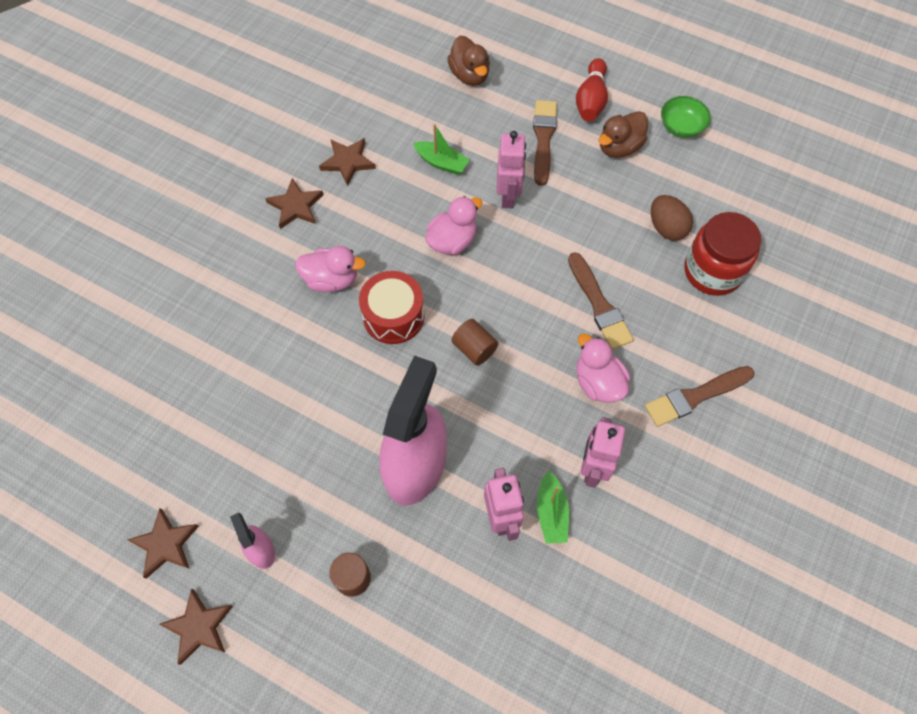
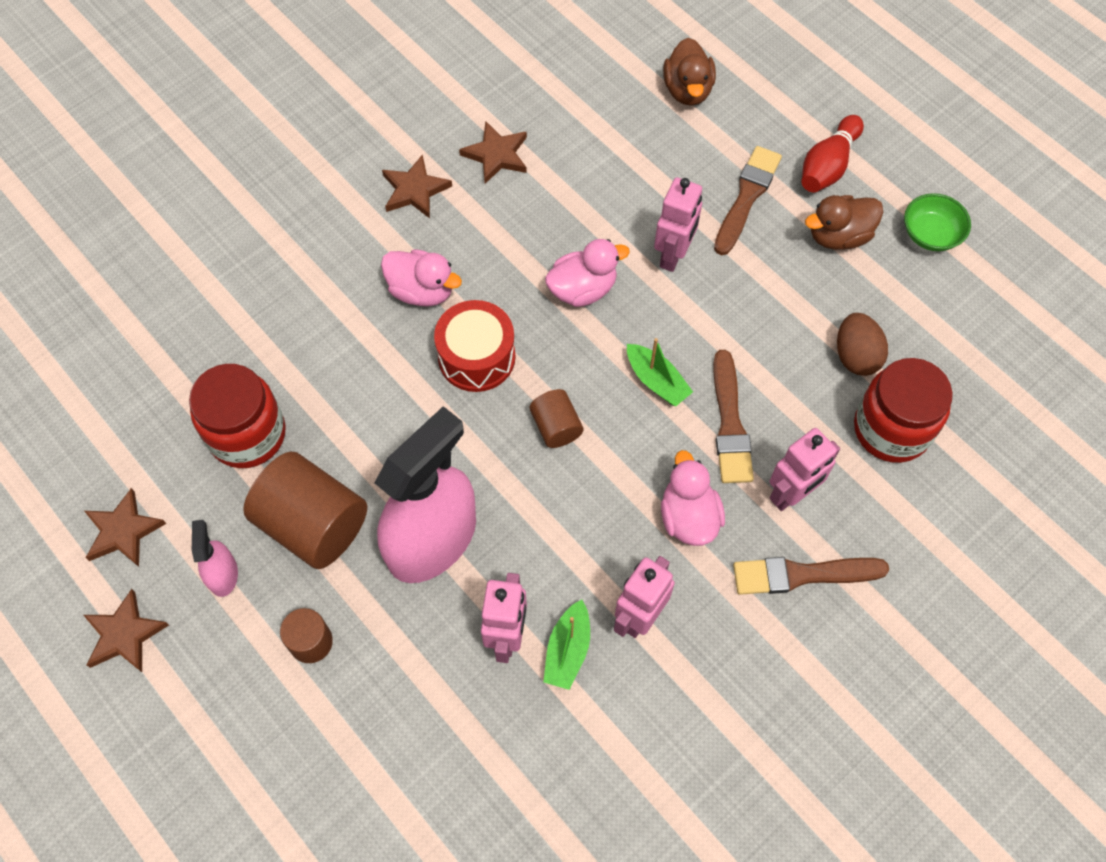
camera: 20 degrees right, 0 degrees up
green boat [413,124,469,175] -> green boat moved to [627,338,693,407]
none -> red jar [189,364,286,468]
none -> brown cylinder [243,452,367,569]
none -> pink robot [769,428,840,511]

